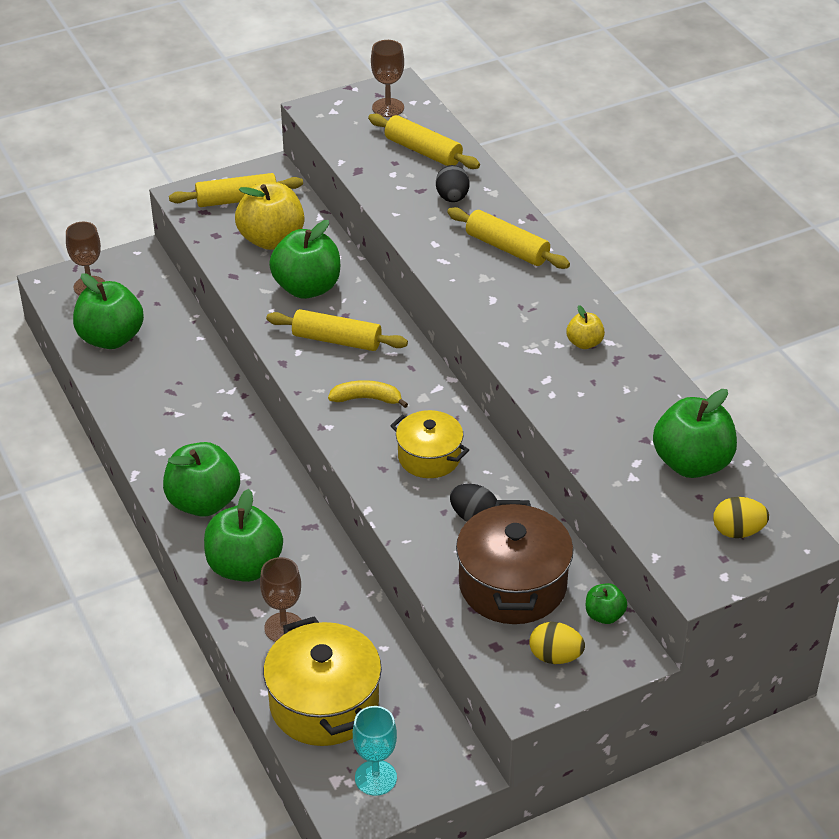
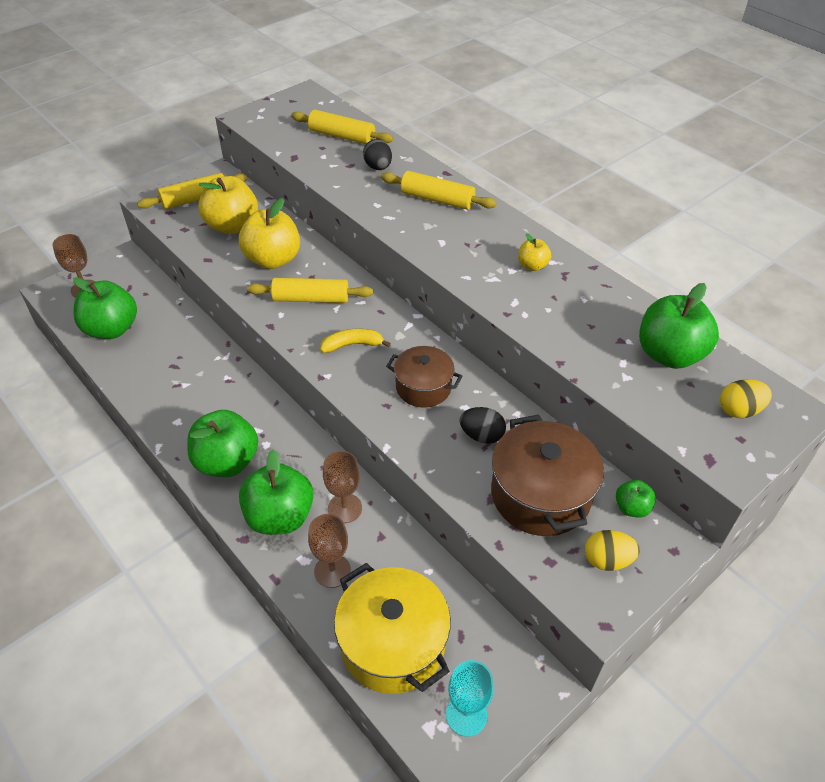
camera: 15 degrees left, 5 degrees up
green apple [269,220,340,299] -> yellow apple [239,198,300,269]
brown goblet [371,40,404,117] -> brown goblet moved to [323,451,362,523]
yellow pot [390,410,469,478] -> brown pot [386,346,462,408]

